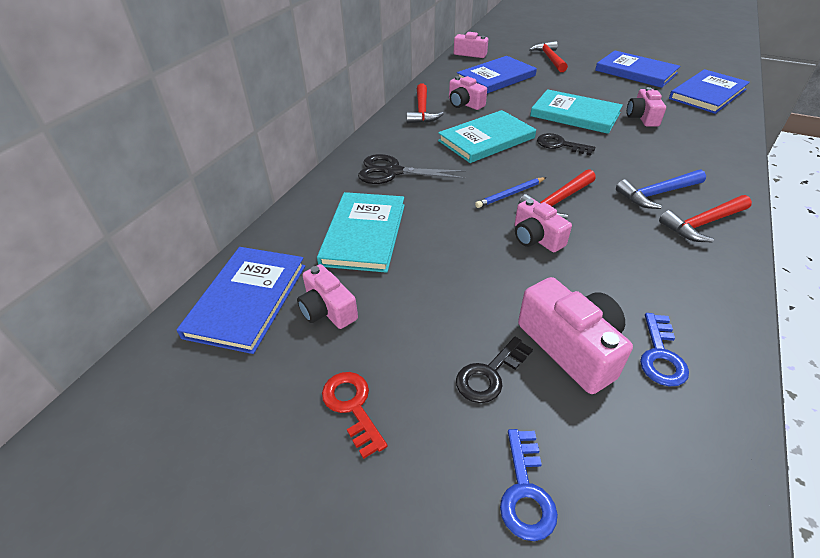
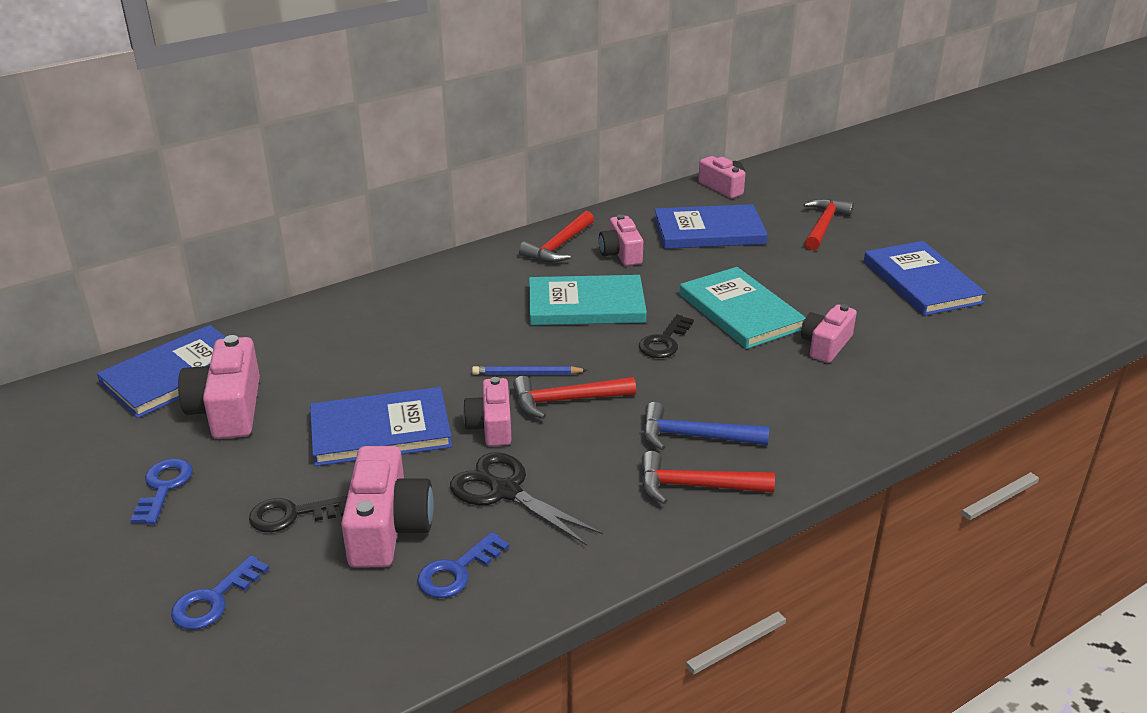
camera: 30 degrees right, 10 degrees down
pink camera [297,264,358,329] -> pink camera [178,335,260,439], size x1.53
turquoise book [317,192,405,273] -> none
red key [322,372,387,459] -> blue key [130,458,193,524]
black scissors [358,154,466,184] -> black scissors moved to [450,452,603,546]
black key [537,133,595,156] -> black key turned 120 degrees counterclockwise [639,314,694,358]
blue book [669,69,750,114] -> blue book moved to [310,387,452,466]

